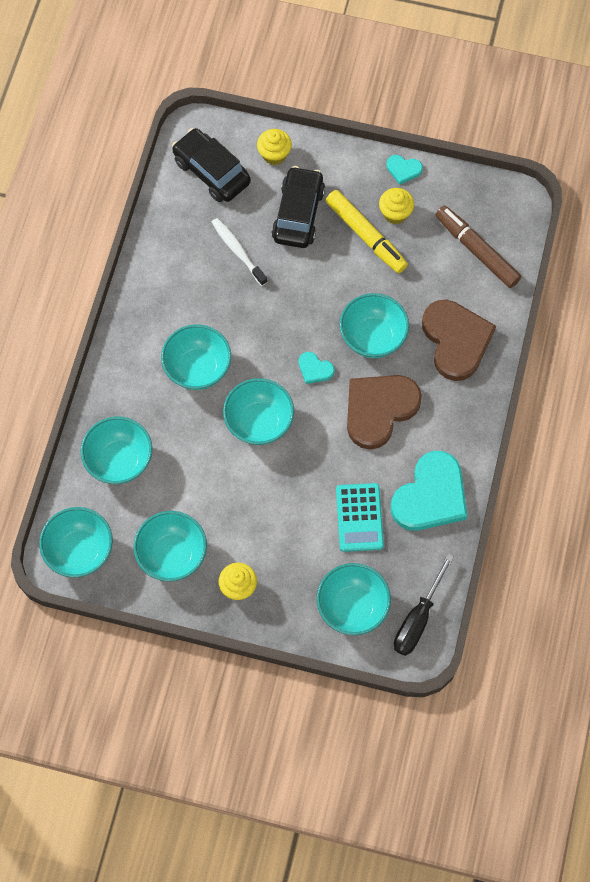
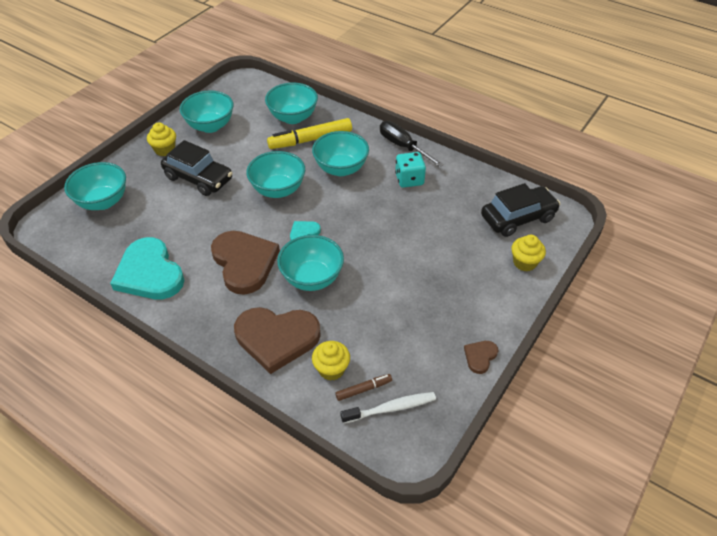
camera: 110 degrees right, 20 degrees down
turquoise bowl [39,507,113,578] -> none
white toothbrush [211,218,268,286] -> white toothbrush moved to [340,392,436,424]
black car [271,166,325,248] -> black car moved to [161,140,233,196]
yellow marker [326,190,408,273] -> yellow marker moved to [267,118,352,149]
turquoise calculator [336,483,384,552] -> none
yellow cupcake [379,188,414,224] -> yellow cupcake moved to [312,341,350,380]
turquoise heart [386,155,423,185] -> brown heart [464,341,498,374]
black screwdriver [394,554,454,656] -> black screwdriver moved to [380,121,444,167]
brown marker [435,206,521,288] -> brown marker [335,374,392,401], size x0.50
none -> turquoise dice [395,152,426,188]

